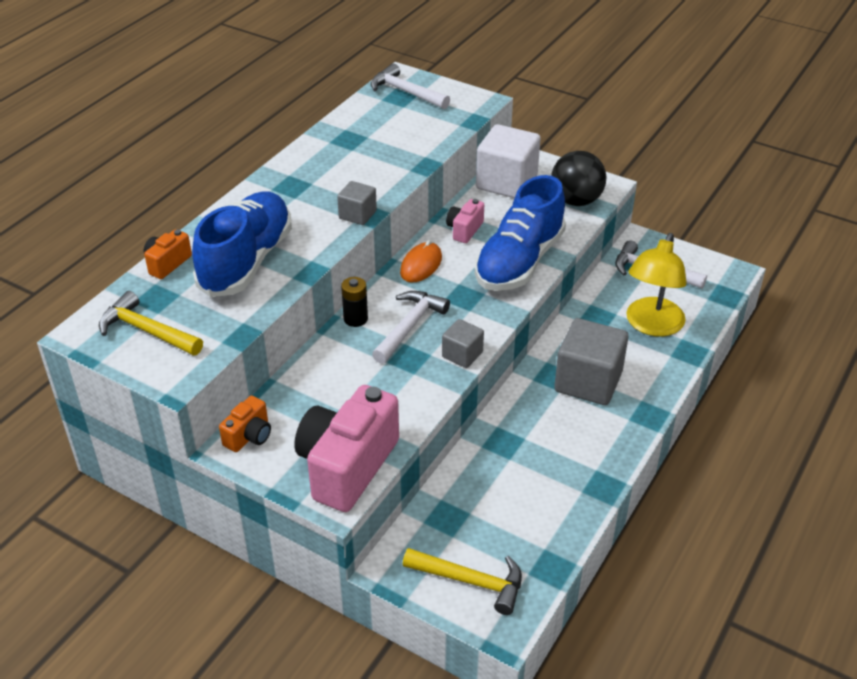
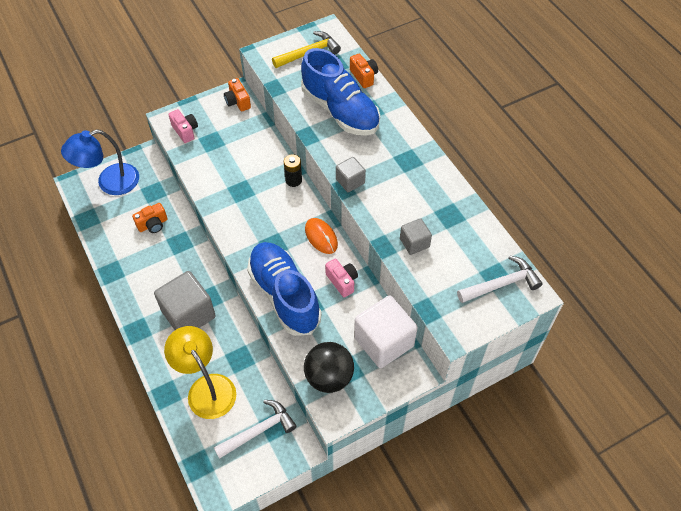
camera: 120 degrees right, 15 degrees up
pink camera [294,385,399,512] -> pink camera [168,109,198,143], size x0.47
white hammer [372,291,450,364] -> none
yellow hammer [403,548,522,615] -> blue lamp [61,129,139,195]
grey cube [442,319,484,368] -> grey cube moved to [400,218,432,255]
none -> orange camera [132,203,167,233]

